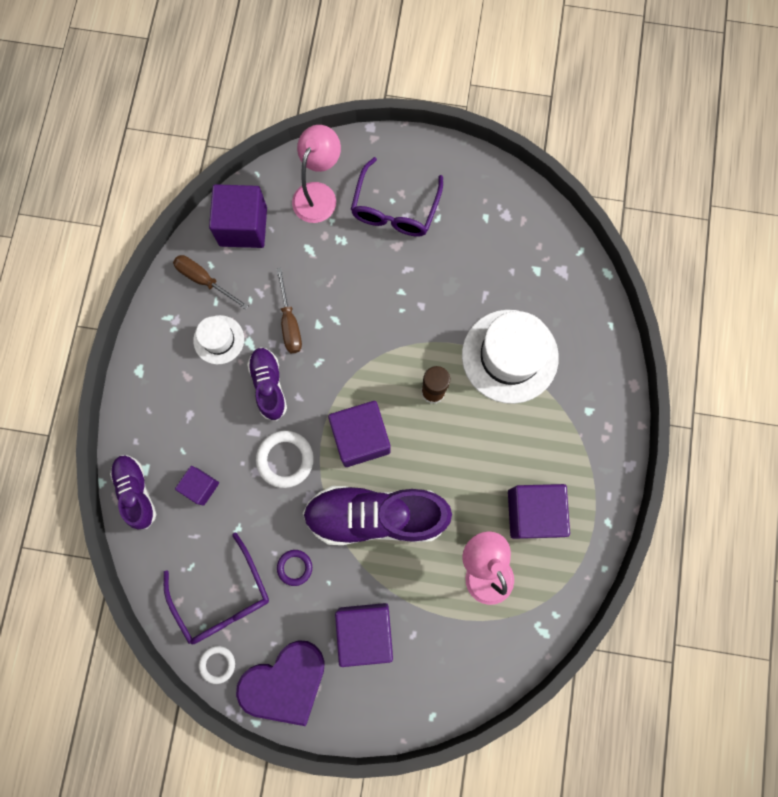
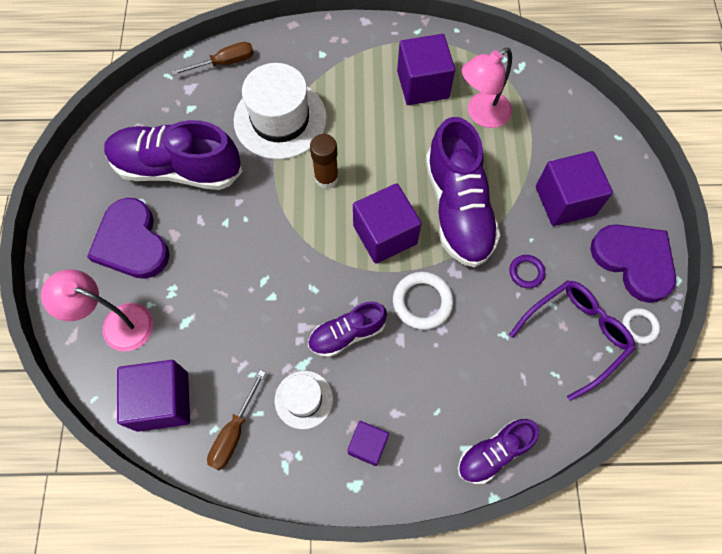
camera: 100 degrees left, 10 degrees down
purple cube [175,466,219,506] -> purple cube moved to [347,421,389,466]
brown screwdriver [276,268,302,353] -> brown screwdriver moved to [171,42,254,75]
purple glasses [351,157,443,237] -> purple heart [87,198,170,279]
none -> purple shoe [104,120,243,190]

